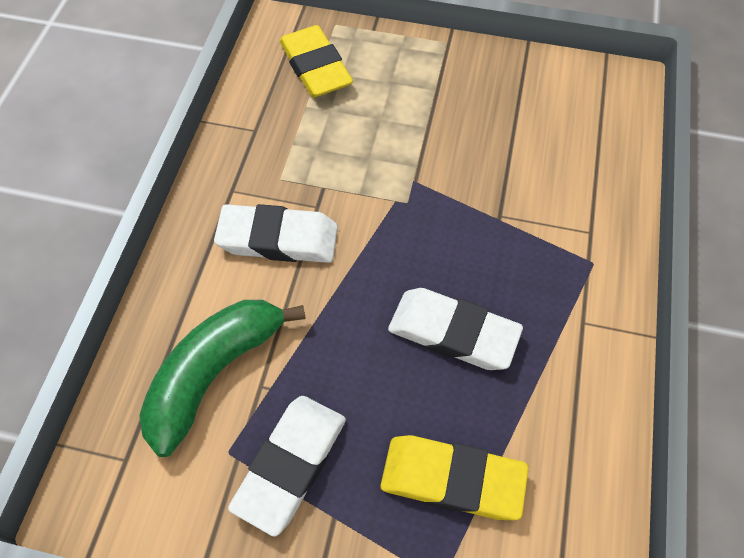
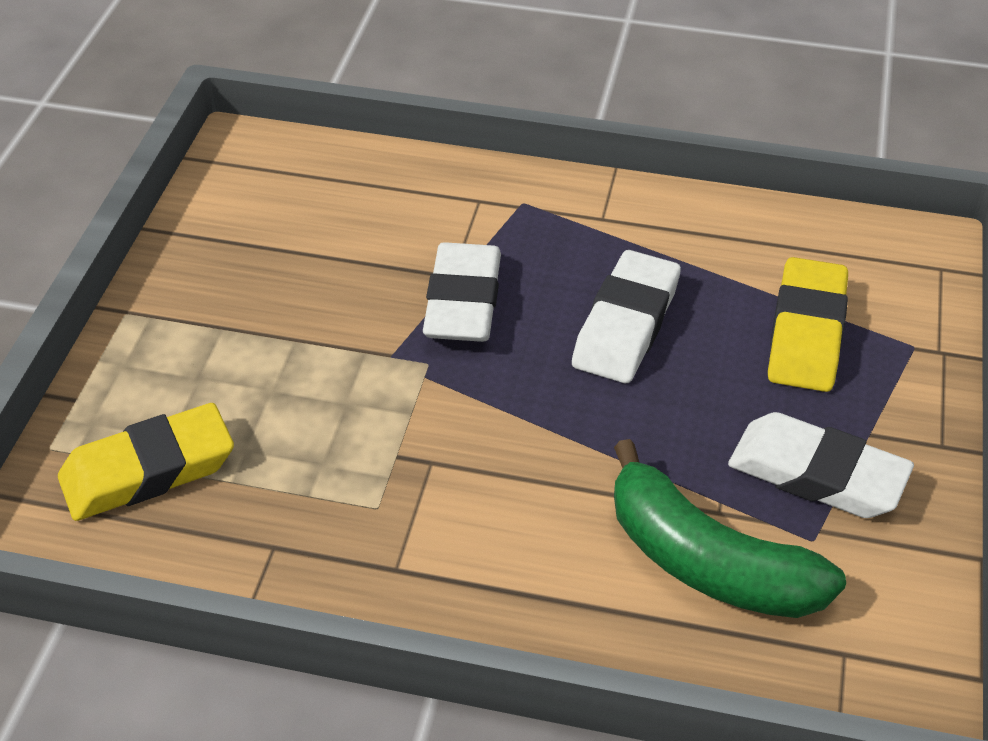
camera: 90 degrees left, 15 degrees down
white eraser [214,204,338,263] -> white eraser moved to [423,242,501,342]

